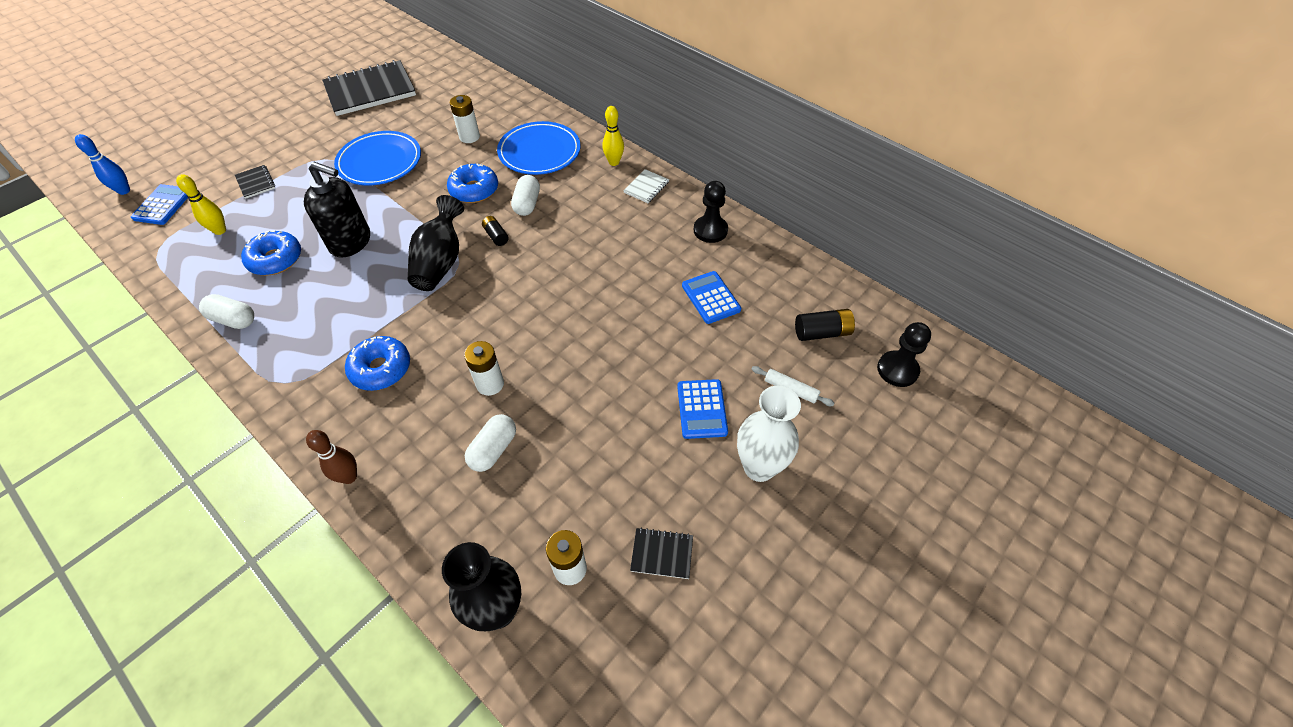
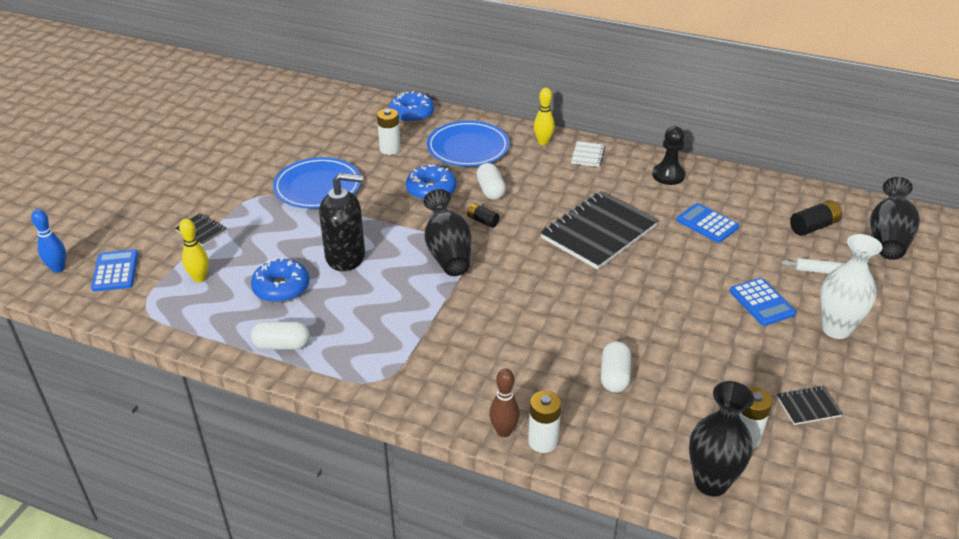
camera: 20 degrees left, 15 degrees down
black notebook [322,60,416,116] -> black notebook moved to [540,191,658,270]
blue donut [345,336,410,391] -> blue donut moved to [389,91,434,123]
white battery [464,341,504,396] -> white battery moved to [528,391,561,453]
black pawn [877,322,931,387] -> black vase [870,177,920,260]

